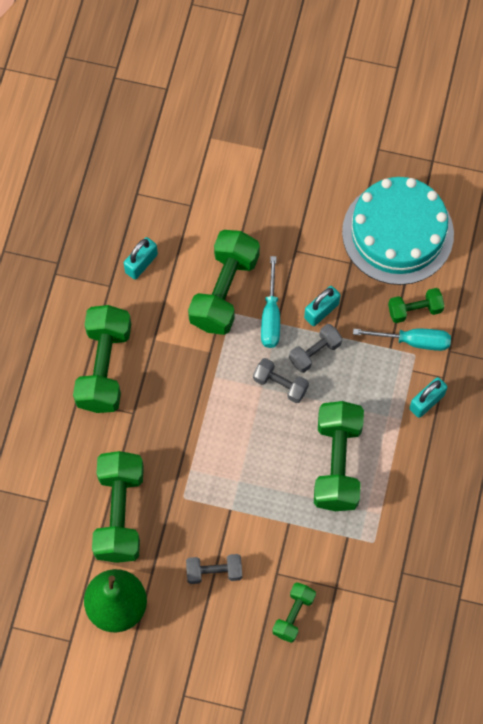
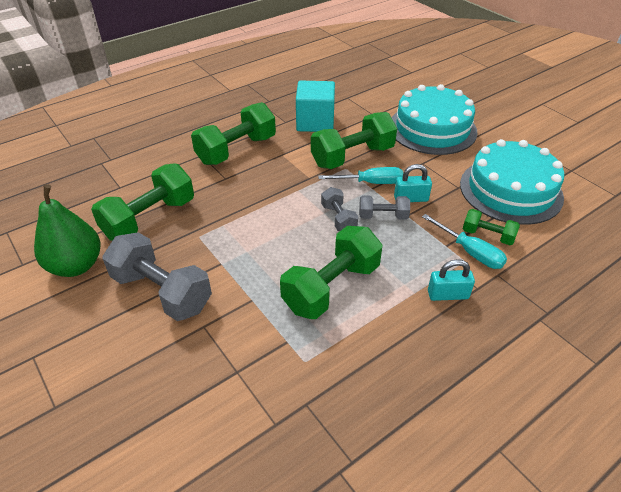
camera: 40 degrees right, 25 degrees down
turquoise padlock [124,237,158,280] -> turquoise cube [296,80,335,132]
grey dumbbell [186,554,242,584] -> grey dumbbell [103,232,212,321], size x1.89
turquoise screwdriver [261,256,280,348] -> turquoise screwdriver turned 135 degrees counterclockwise [318,167,403,184]
green dumbbell [272,582,316,643] -> none
none -> turquoise cake [391,84,478,155]

